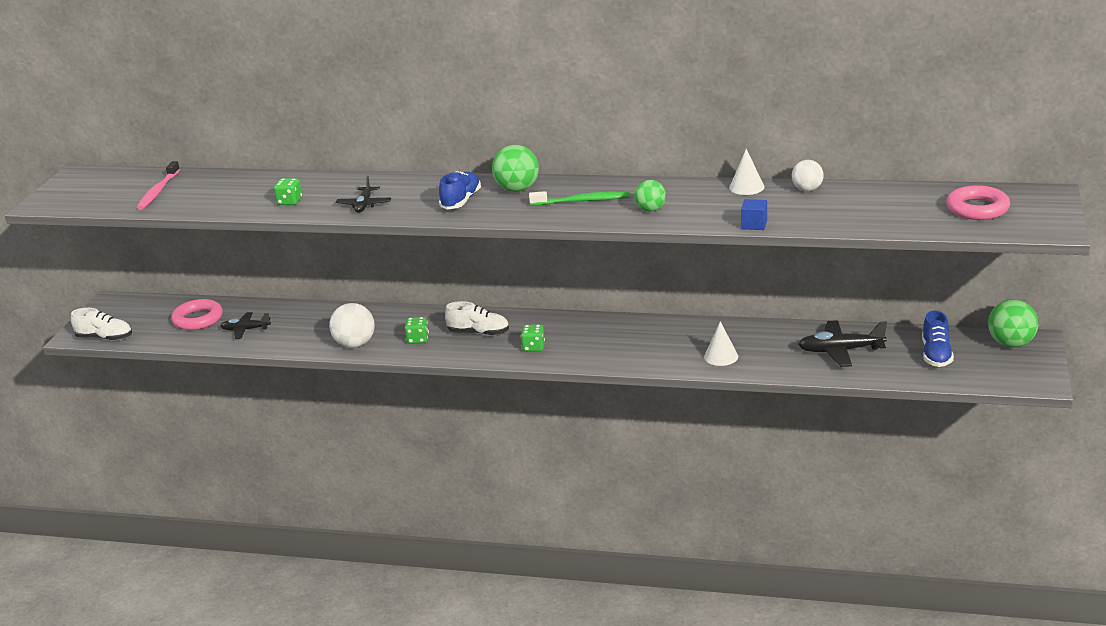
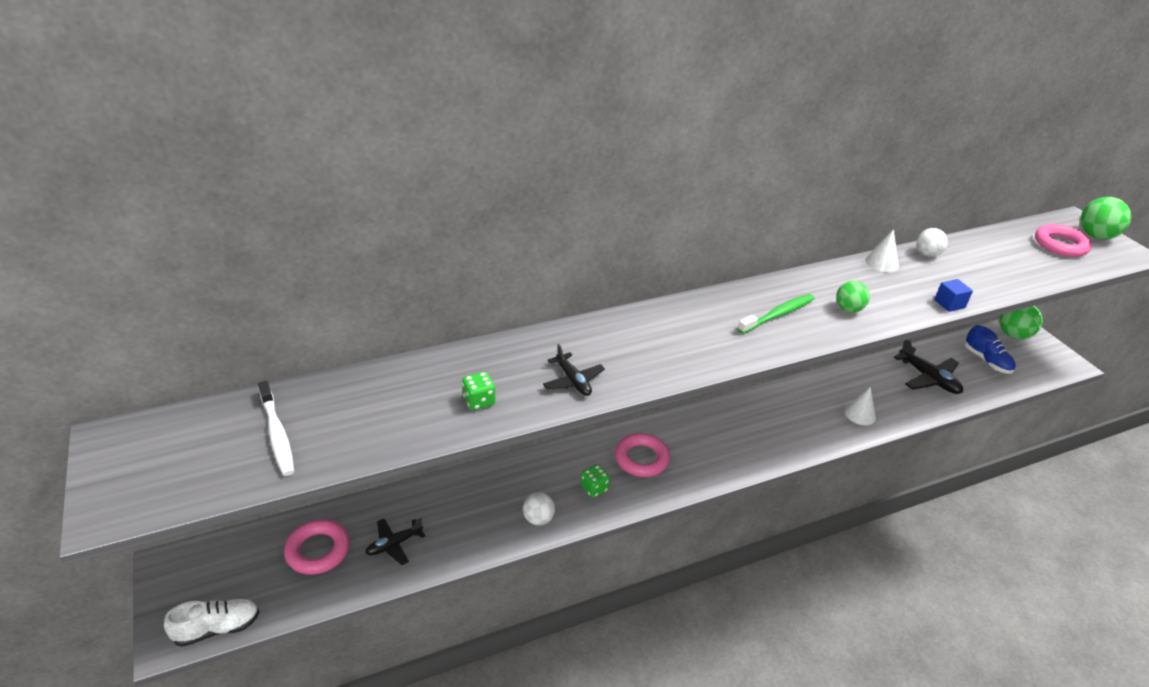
camera: 40 degrees left, 10 degrees up
pink toothbrush [137,161,180,210] -> white toothbrush [258,381,294,476]
white ball [329,303,375,348] -> white ball [523,492,555,525], size x0.64
blue shoe [439,171,481,209] -> none
white shoe [445,301,509,336] -> pink ring [615,433,670,477]
green ball [492,145,539,192] -> green ball moved to [1080,197,1131,240]
green dice [521,324,545,352] -> none
black plane [798,320,887,367] -> black plane turned 90 degrees counterclockwise [894,340,963,394]

